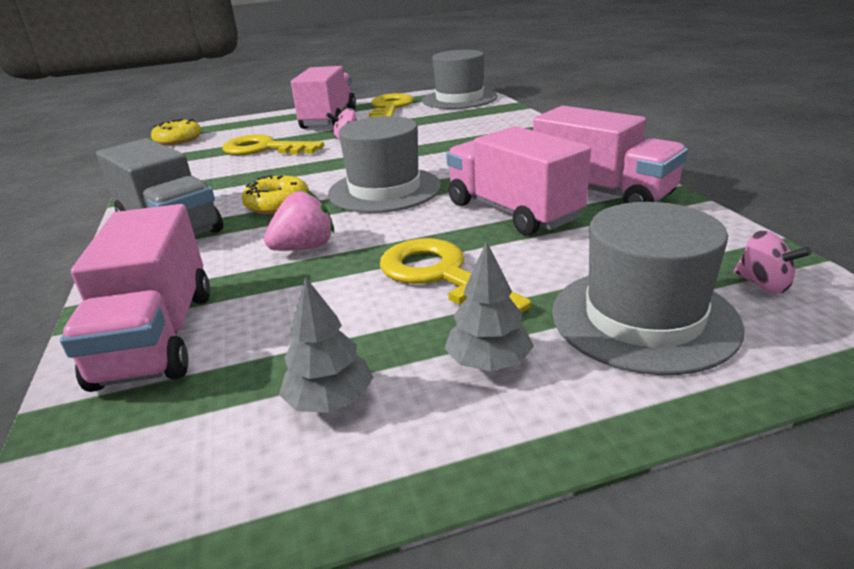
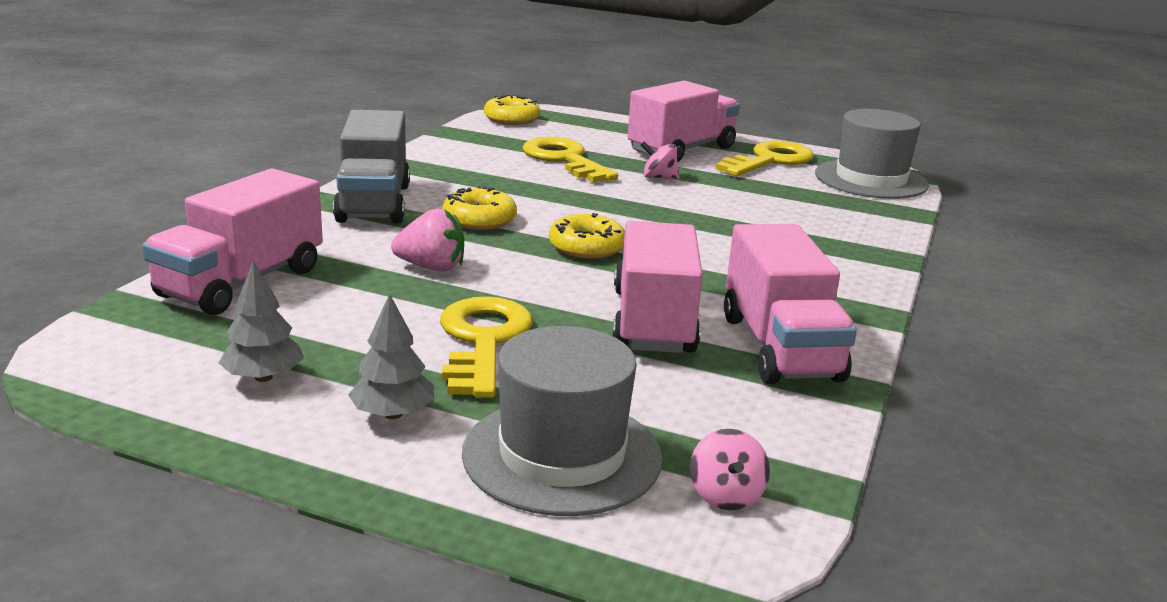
camera: 35 degrees right, 5 degrees down
grey hat [328,116,441,213] -> yellow donut [549,213,625,259]

